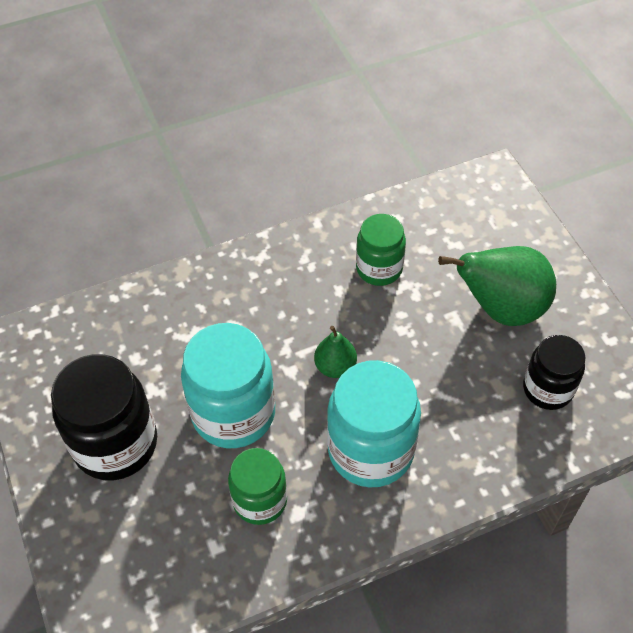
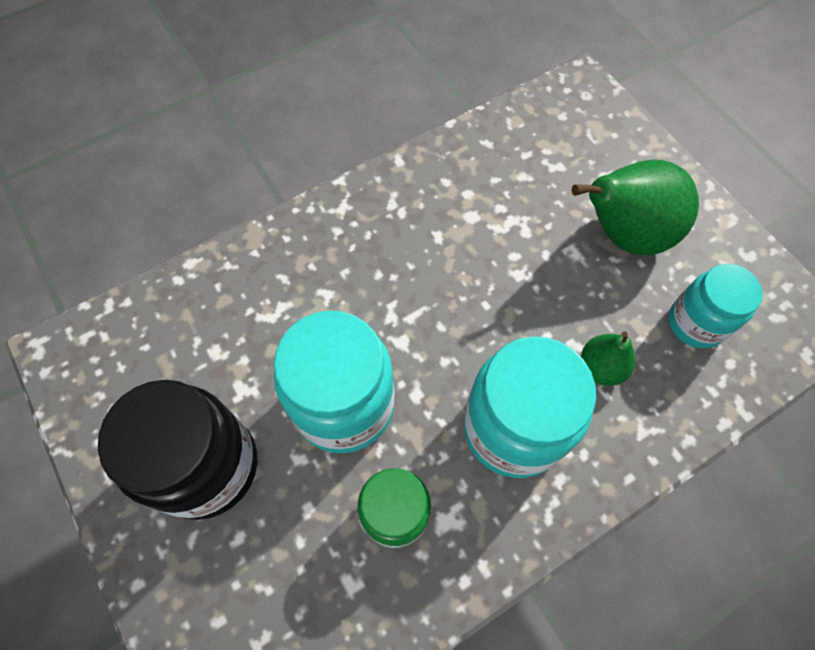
camera: 10 degrees left, 10 degrees up
green pear [314,326,357,378] -> green pear moved to [581,331,636,386]
green jar [356,214,406,286] -> none
black jar [523,335,585,410] -> turquoise jar [669,264,763,348]

